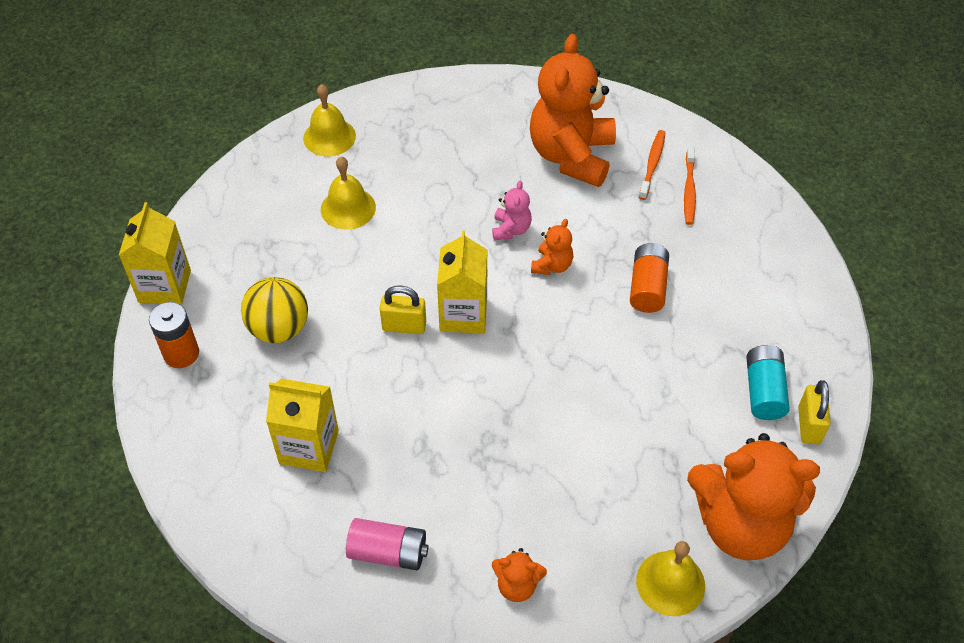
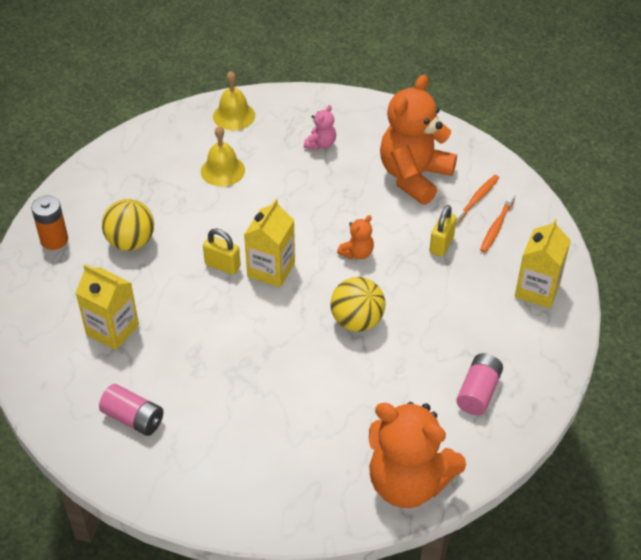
camera: 20 degrees right, 5 degrees down
yellow carton [119,202,191,305] -> yellow carton moved to [515,219,571,308]
pink teddy bear [492,180,532,240] -> pink teddy bear moved to [304,105,336,150]
orange teddy bear [492,548,547,602] -> none
orange battery [630,243,669,313] -> none
yellow bell [636,541,705,616] -> none
turquoise battery [746,345,790,420] -> pink battery [456,353,503,415]
yellow padlock [798,380,831,444] -> yellow padlock moved to [429,205,457,257]
none -> yellow ball [330,277,386,332]

